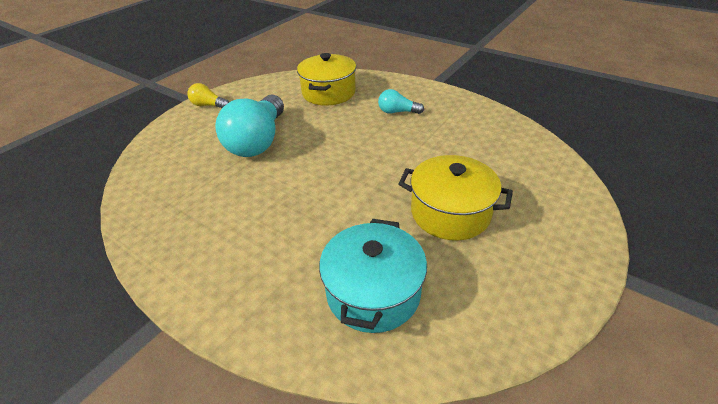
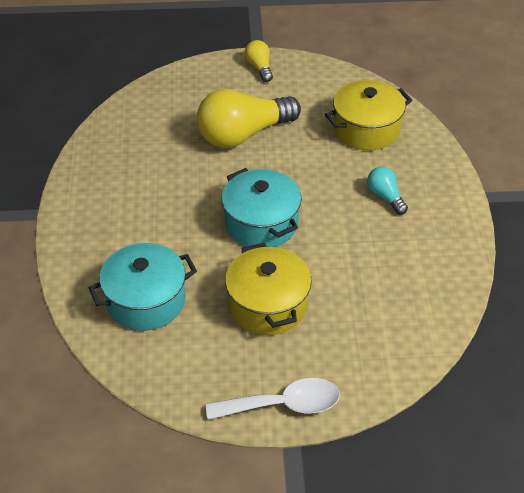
camera: 50 degrees right, 5 degrees up
turquoise light bulb [215,95,284,157] -> yellow light bulb [197,89,301,148]
none -> white spoon [206,378,340,420]
none -> turquoise pot [222,168,302,247]

